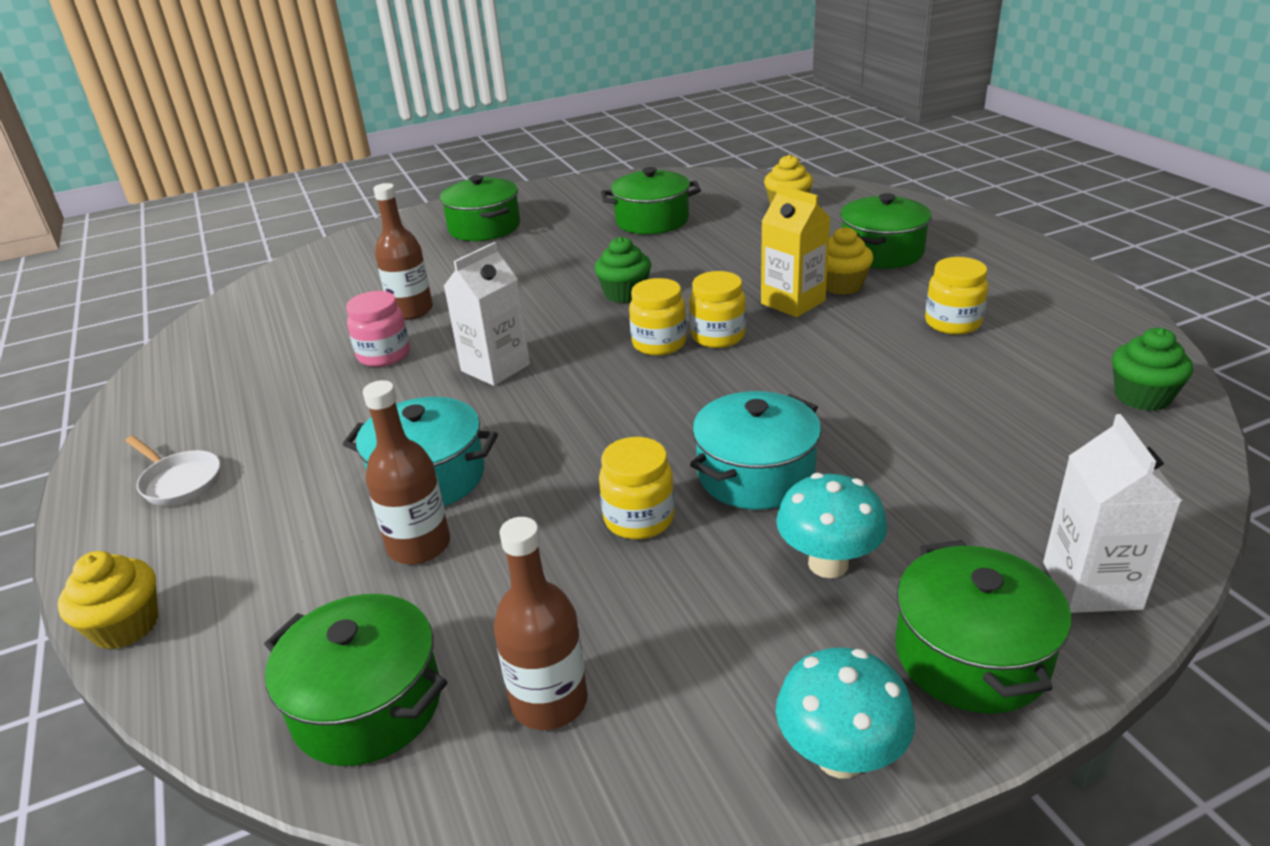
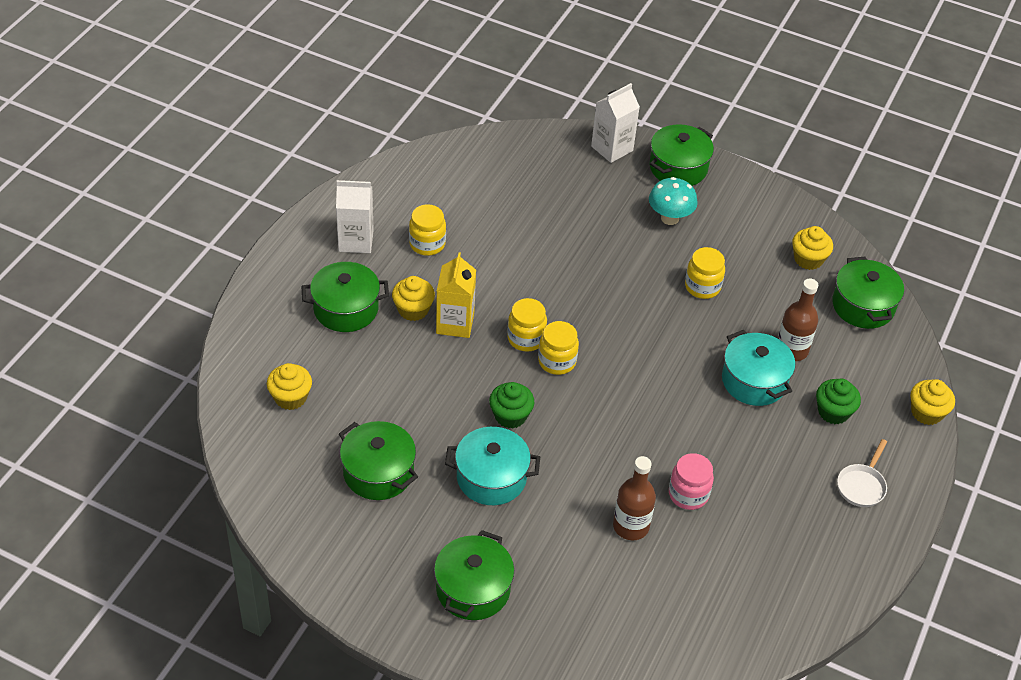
camera: 135 degrees left, 15 degrees up
white pan [125,436,220,506] -> white pan turned 150 degrees counterclockwise [837,439,887,507]
white carton [444,242,530,386] -> white carton moved to [336,180,374,253]
brown bottle [494,517,588,730] -> yellow cupcake [792,226,833,270]
turquoise pot [690,391,821,510] -> turquoise pot moved to [445,427,540,505]
turquoise mushroom [776,647,915,778] -> none
green cupcake [1112,328,1193,411] -> green cupcake moved to [816,378,861,424]

